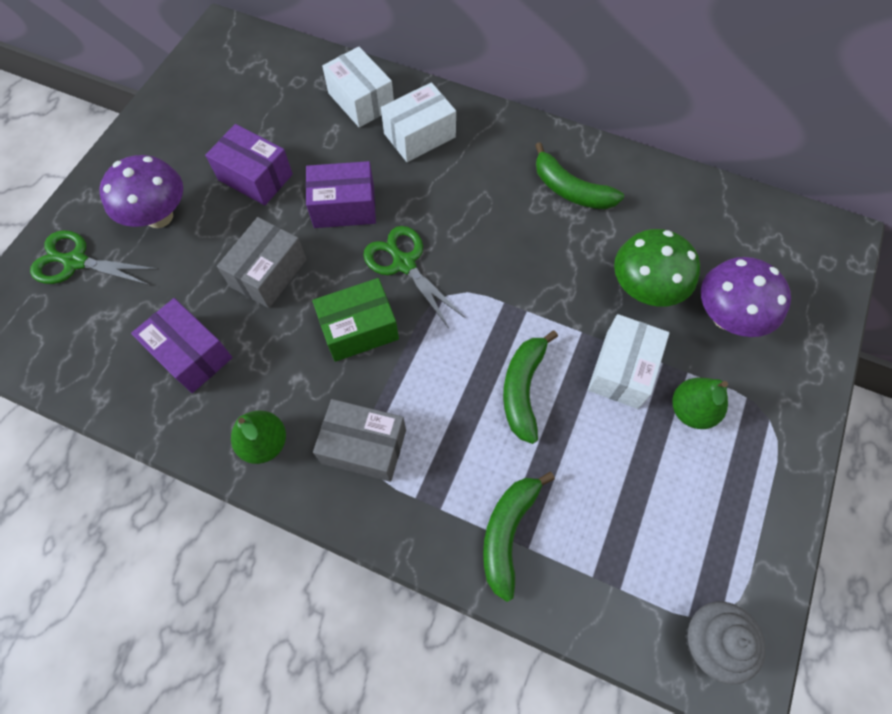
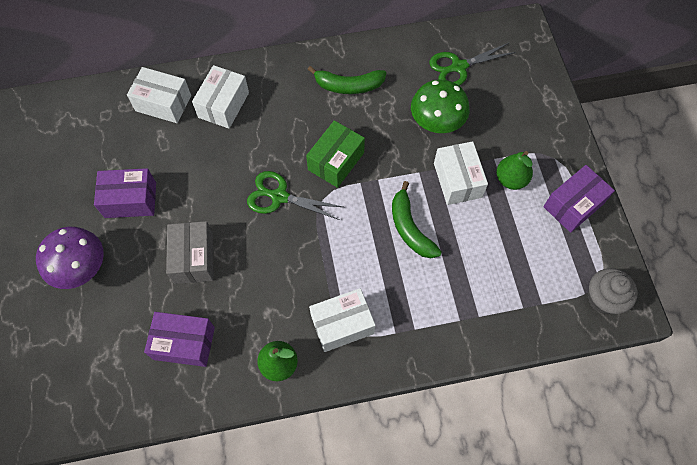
camera: 35 degrees left, 0 degrees up
green scissors [30,230,158,286] -> green scissors moved to [429,43,516,86]
purple box [306,161,376,228] -> purple box moved to [543,165,615,233]
green box [312,278,399,362] -> green box moved to [306,120,365,188]
grey box [313,399,406,482] -> white box [309,288,376,352]
green banana [483,472,555,602] -> none
purple mushroom [701,257,791,337] -> none

